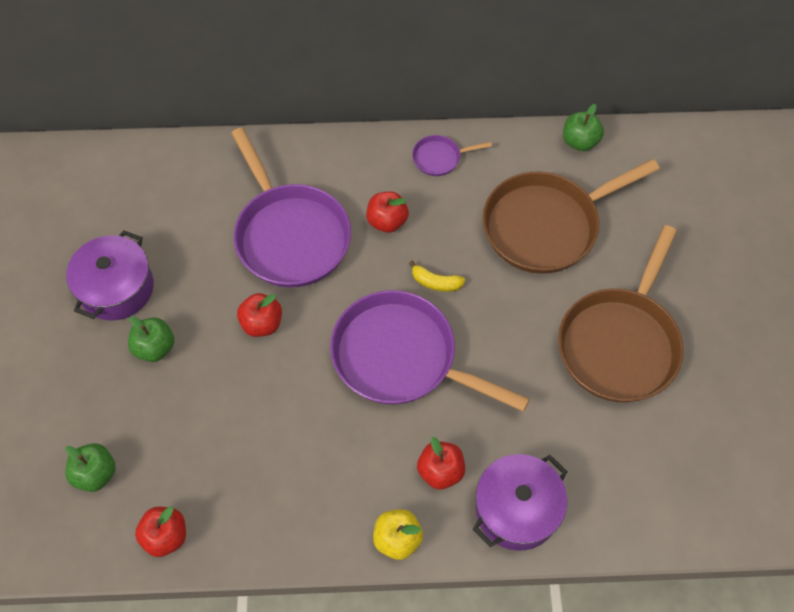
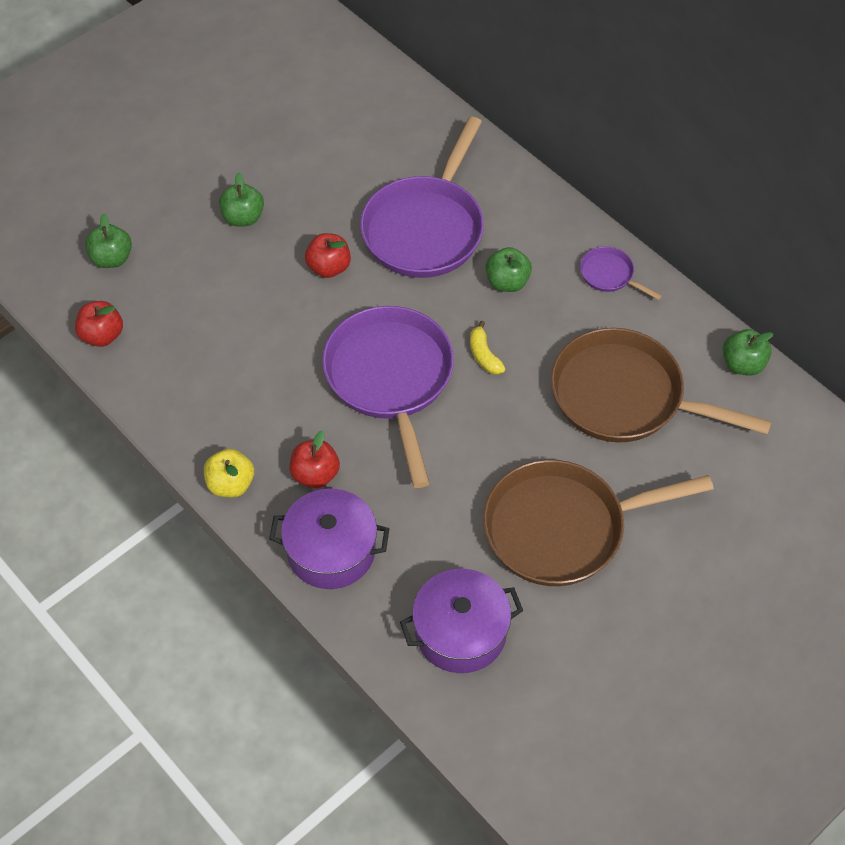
camera: 50 degrees right, 5 degrees down
purple pot [66,230,154,321] -> purple pot moved to [400,569,523,673]
red apple [366,191,409,233] -> green apple [485,247,532,292]

